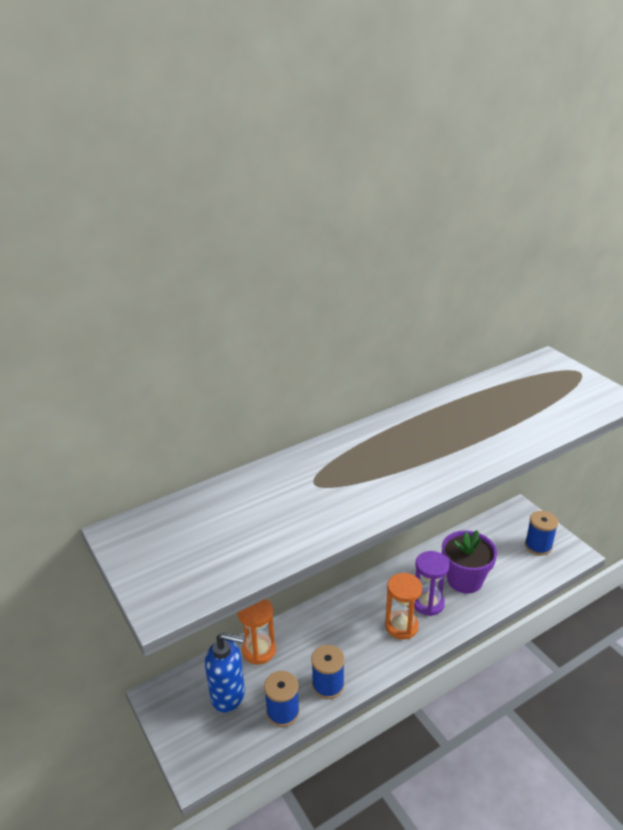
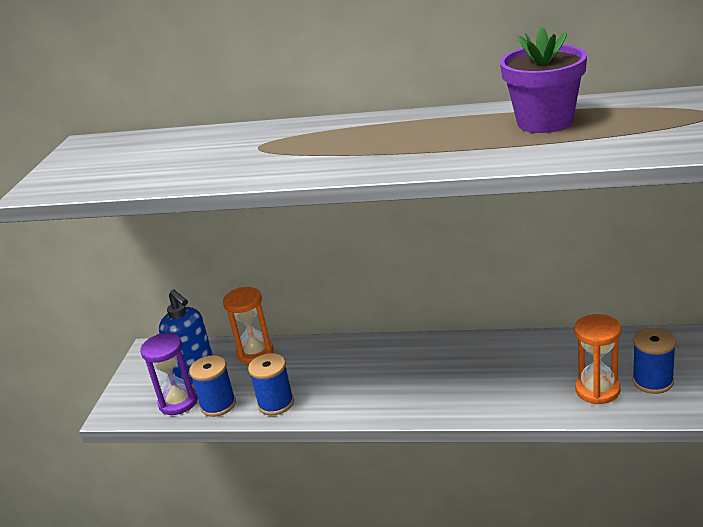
camera: 45 degrees right, 5 degrees down
orange hourglass [385,573,422,639] -> orange hourglass moved to [574,314,621,405]
purple hourglass [414,551,449,616] -> purple hourglass moved to [140,333,198,415]
purple flower pot [442,530,497,594] -> purple flower pot moved to [500,27,587,133]

